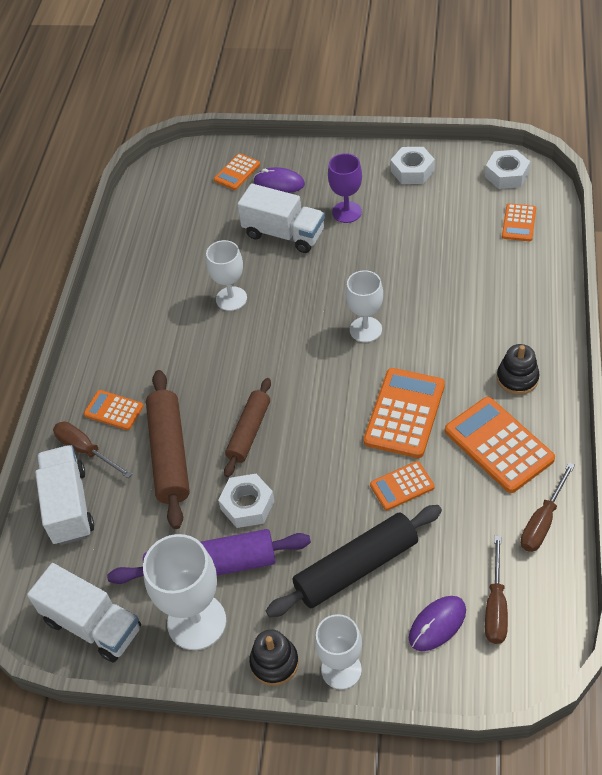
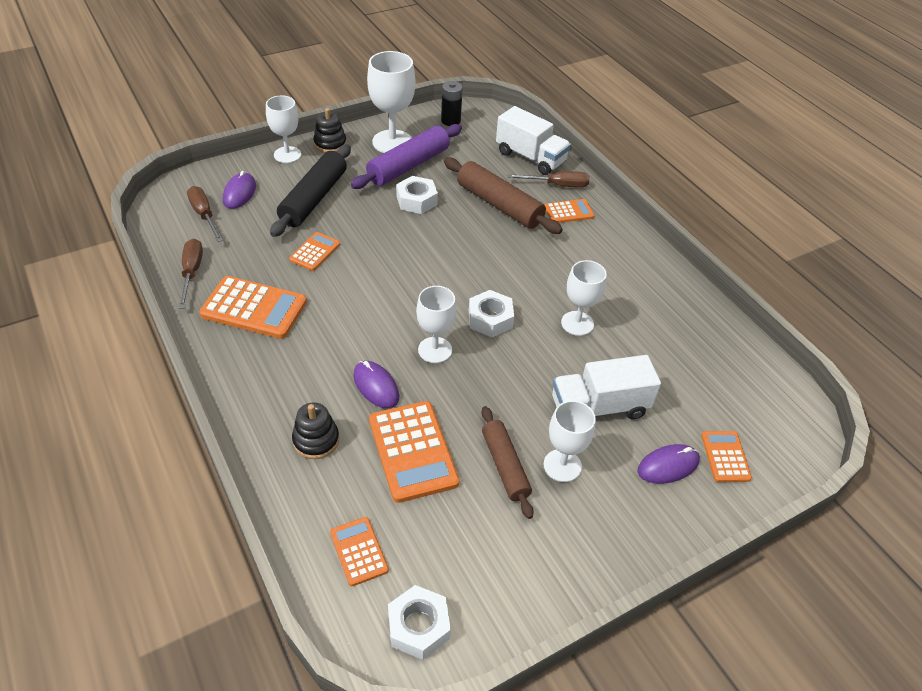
camera: 135 degrees right, 5 degrees down
white truck [27,563,141,663] -> black battery [441,81,463,126]
brown rolling pin [224,378,271,477] -> brown rolling pin moved to [481,406,534,519]
purple goblet [328,153,362,223] -> white goblet [544,400,596,482]
orange calculator [364,368,445,458] -> orange calculator moved to [369,401,459,503]
white nut [391,147,435,184] -> white nut moved to [469,290,514,337]
black stacking toy [497,344,539,395] -> black stacking toy moved to [292,402,339,459]
none -> purple mouse [354,361,399,408]

